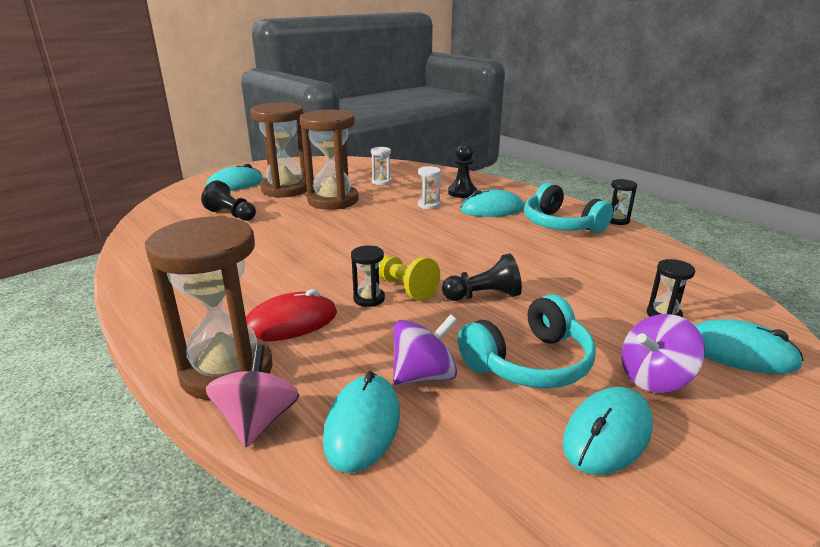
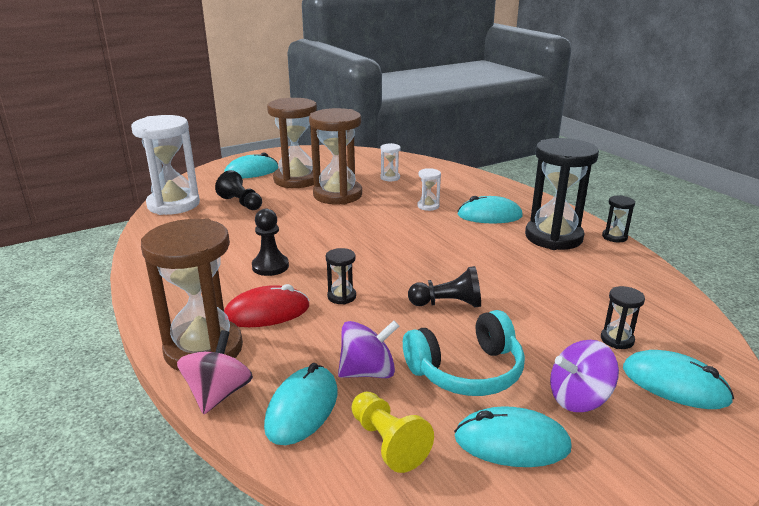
camera: 10 degrees right, 0 degrees up
yellow pawn [379,255,440,301] -> yellow pawn moved to [351,392,434,473]
black pawn [448,144,477,198] -> black pawn moved to [252,209,289,276]
turquoise headphones [524,183,613,233] -> black hourglass [525,138,599,250]
turquoise mouse [563,387,653,475] -> turquoise mouse turned 45 degrees clockwise [454,406,572,467]
none -> white hourglass [131,115,200,215]

